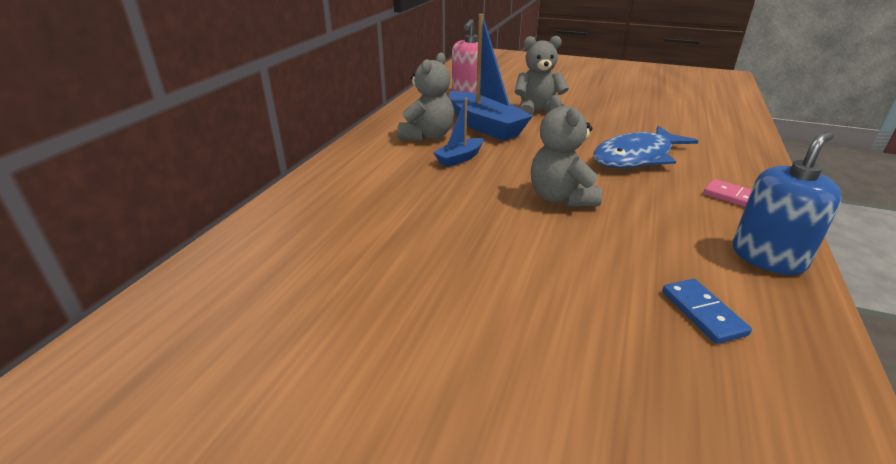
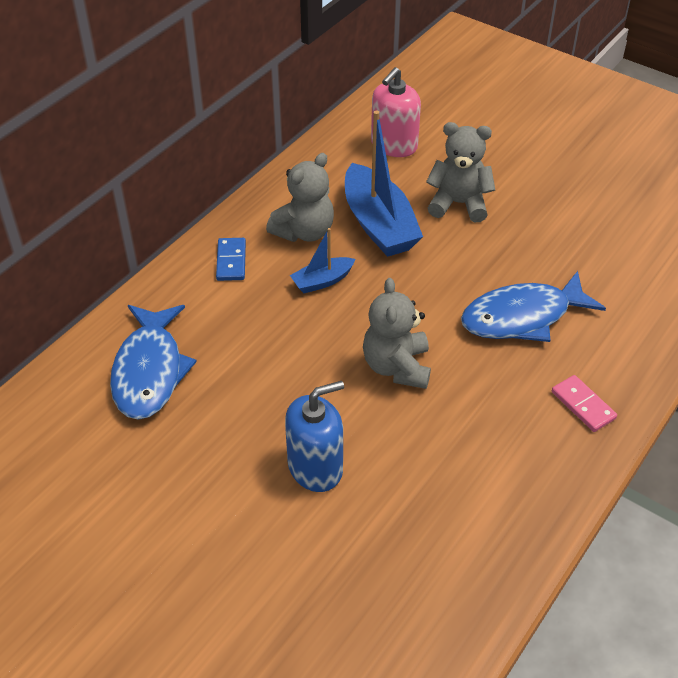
camera: 15 degrees right, 15 degrees up
blue domino [662,279,752,344] -> blue domino moved to [216,238,246,281]
blue soap dispenser [733,131,842,275] -> blue soap dispenser moved to [285,381,344,492]
none -> blue fish [110,305,197,420]

